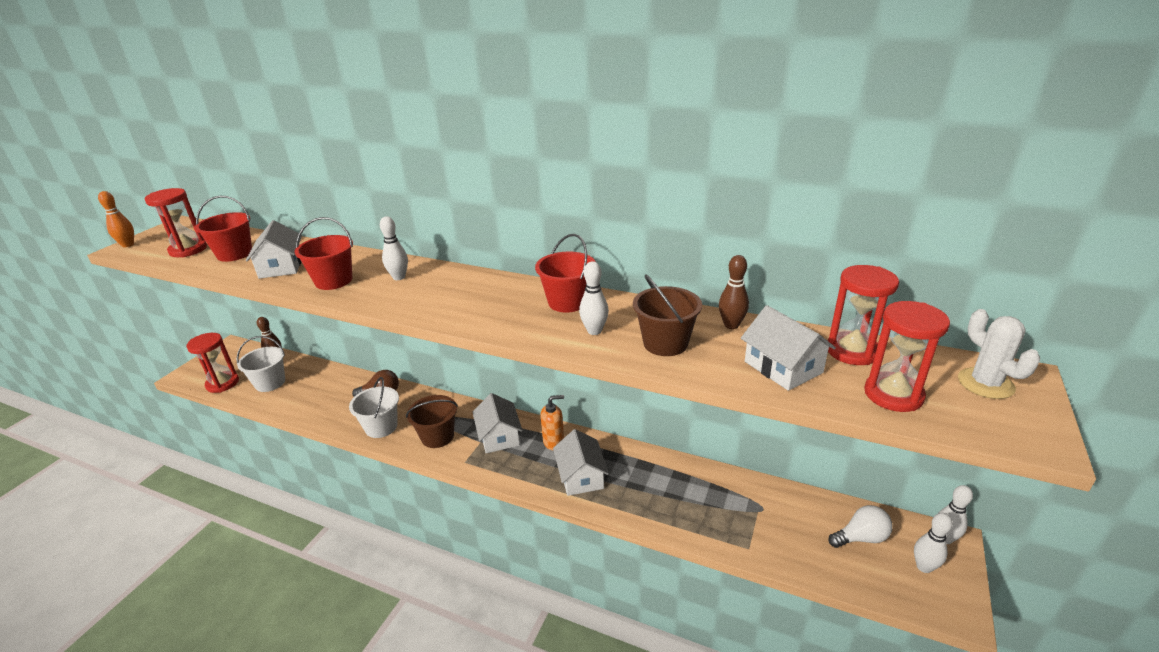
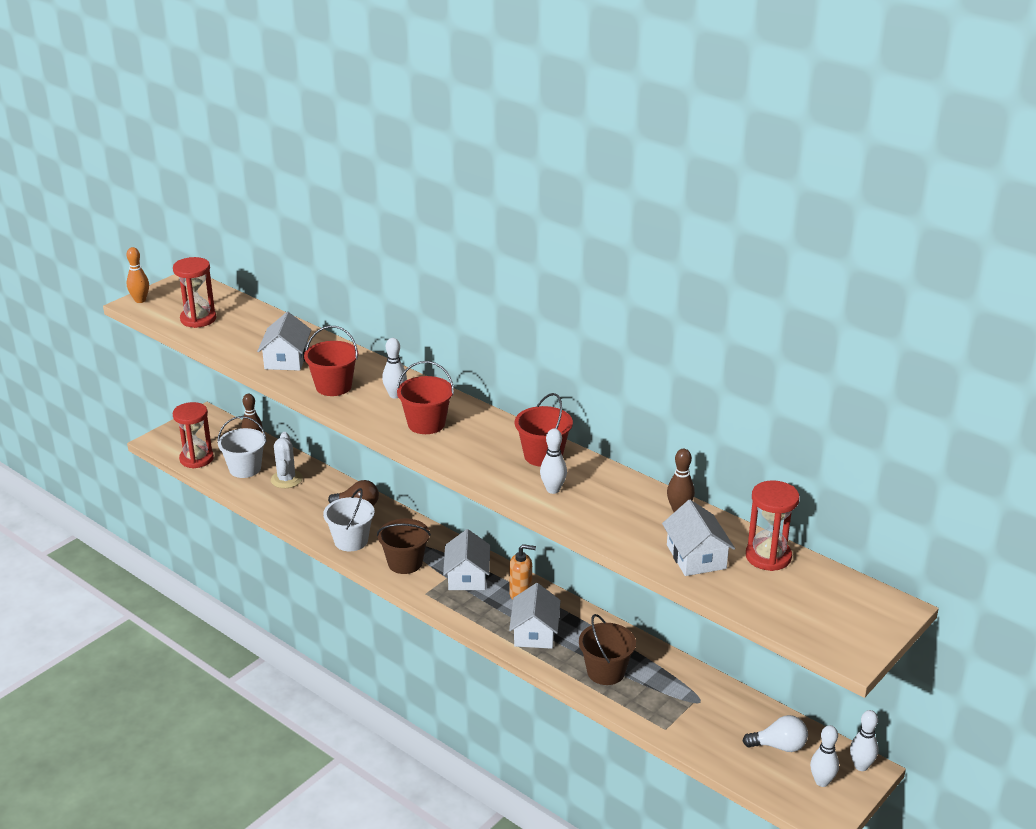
camera: 15 degrees right, 0 degrees up
red bucket [195,196,252,262] -> red bucket moved to [397,361,454,434]
brown bucket [633,275,702,356] -> brown bucket moved to [579,614,636,685]
red hourglass [864,301,950,412] -> none
white cactus [958,309,1040,399] -> white cactus moved to [271,432,303,488]

